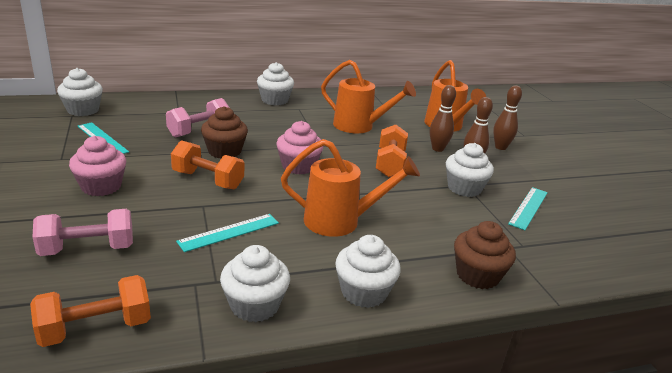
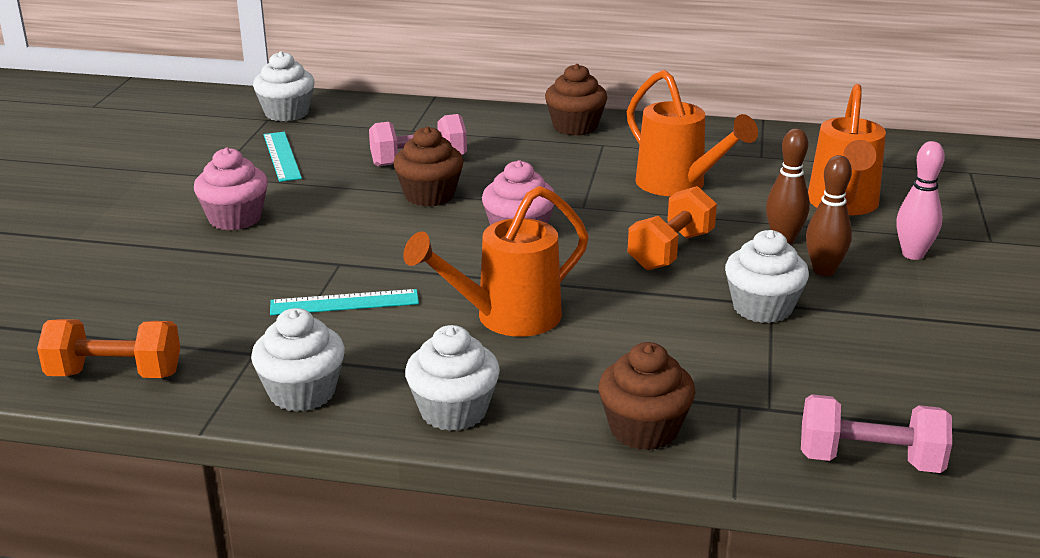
camera: 30 degrees right, 0 degrees up
pink dumbbell [33,209,133,256] -> pink dumbbell moved to [801,394,952,473]
orange dumbbell [171,140,244,189] -> none
white cupcake [257,62,294,105] -> brown cupcake [545,64,607,136]
orange watering can [281,139,420,237] -> orange watering can turned 120 degrees clockwise [403,186,589,337]
brown bowling pin [493,85,522,150] -> pink bowling pin [896,141,945,260]
turquoise ruler [508,187,548,230] -> none

